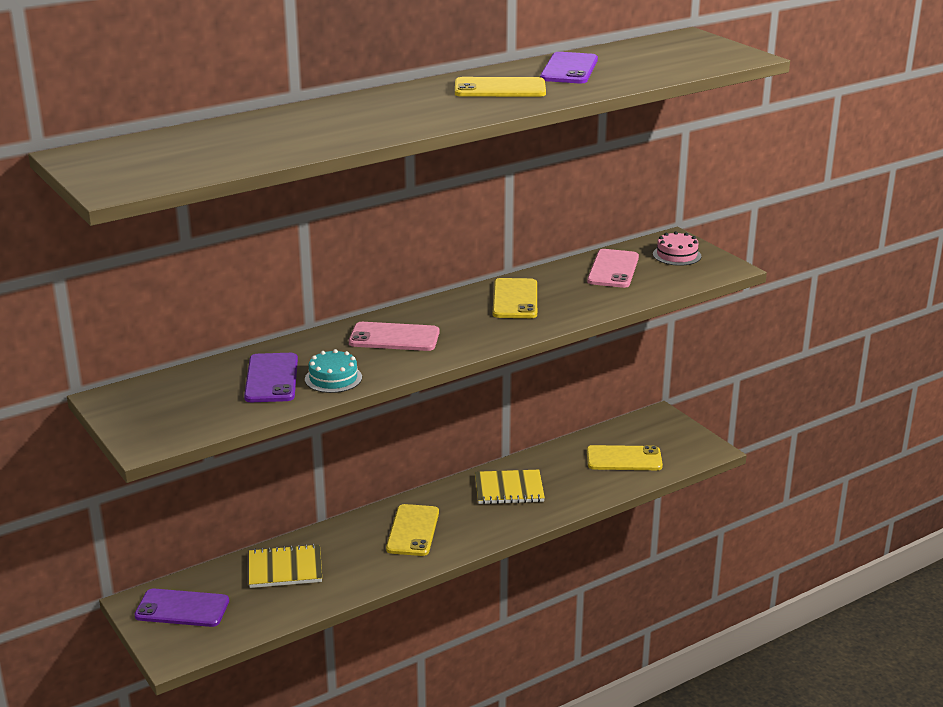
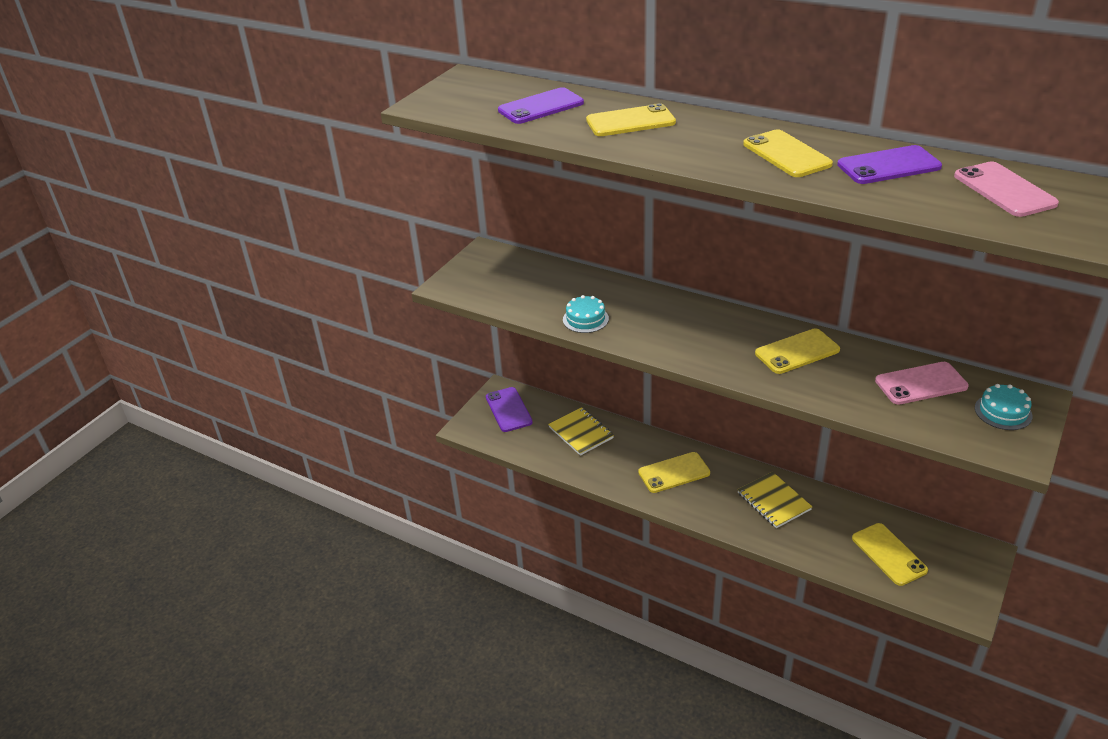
camera: 65 degrees right, 10 degrees up
purple phone [244,353,298,402] -> purple phone moved to [498,87,584,124]
pink phone [349,322,439,351] -> pink phone moved to [954,162,1059,217]
pink cake [653,231,701,266] -> turquoise cake [975,384,1033,430]
none -> yellow phone [586,103,676,136]

